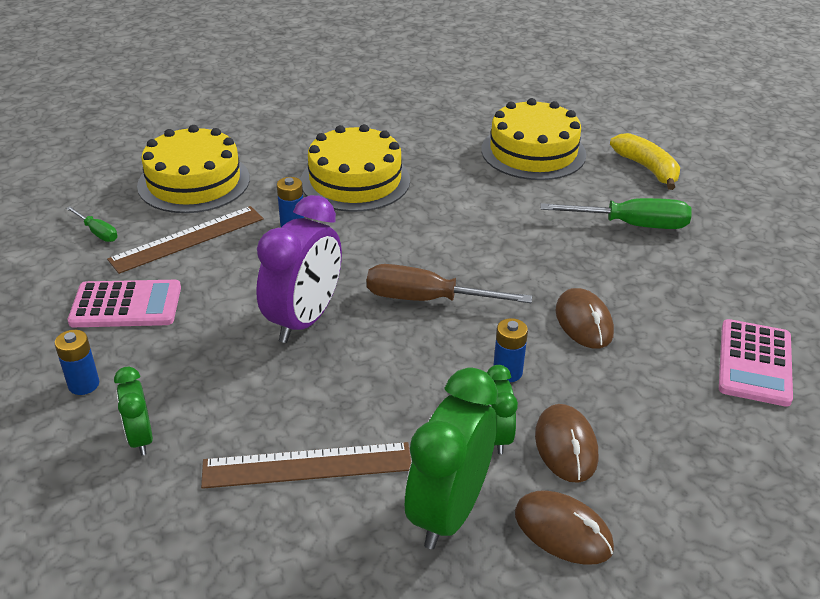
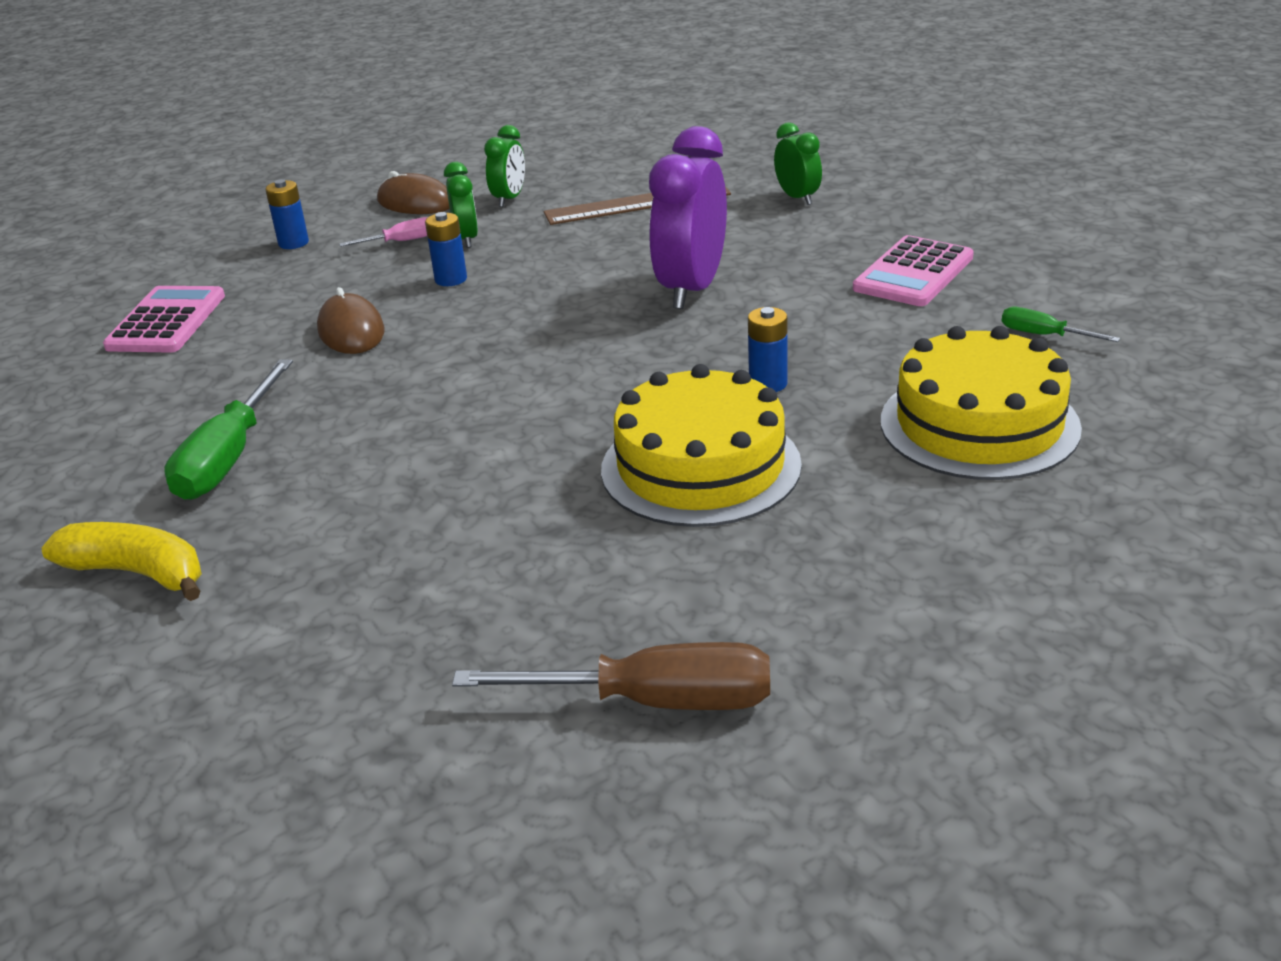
camera: 175 degrees right, 5 degrees down
blue battery [55,330,99,395] -> blue battery moved to [266,179,309,249]
pink calculator [68,280,181,327] -> pink calculator turned 45 degrees counterclockwise [853,235,974,306]
brown ruler [107,206,263,274] -> none
brown screwdriver [367,264,532,303] -> brown screwdriver moved to [452,642,770,710]
green clock [405,367,498,549] -> green clock [484,125,525,207], size x0.53
yellow cake [481,98,586,180] -> none
brown mouse [535,404,598,483] -> pink screwdriver [339,217,428,247]
green screwdriver [540,198,692,229] -> green screwdriver turned 75 degrees counterclockwise [164,359,293,500]
yellow banana [610,133,680,190] -> yellow banana turned 150 degrees clockwise [42,522,202,601]

